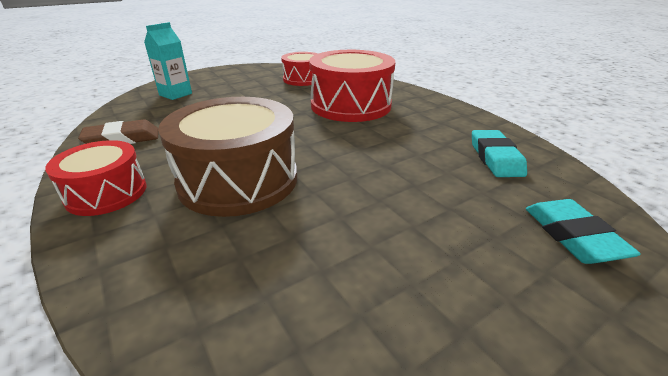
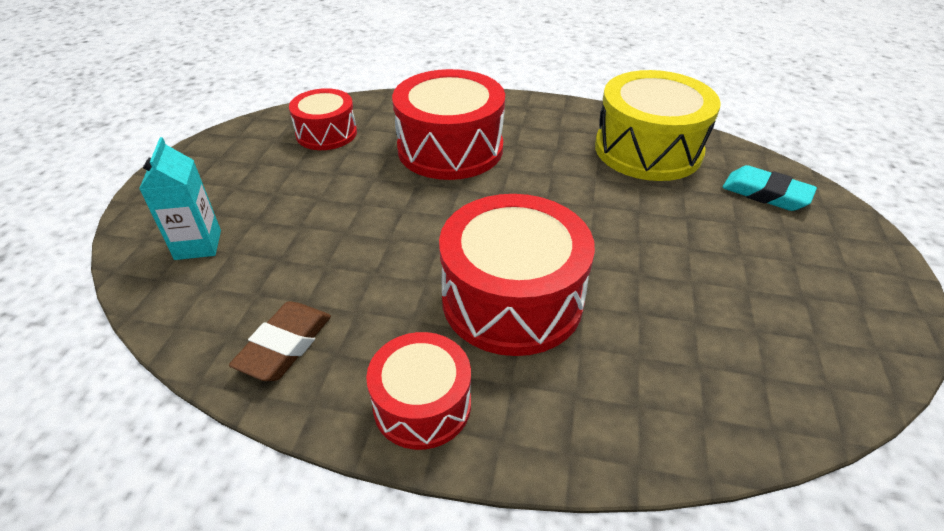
camera: 45 degrees left, 10 degrees up
brown drum [158,97,297,217] -> red drum [439,194,595,356]
turquoise eraser [472,130,527,177] -> yellow drum [595,70,721,181]

